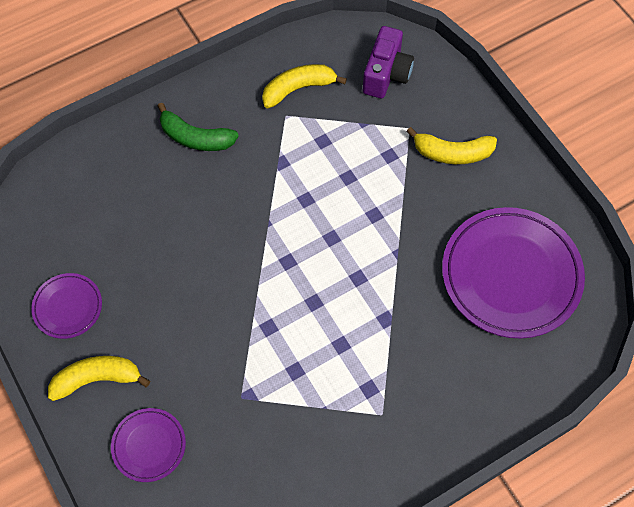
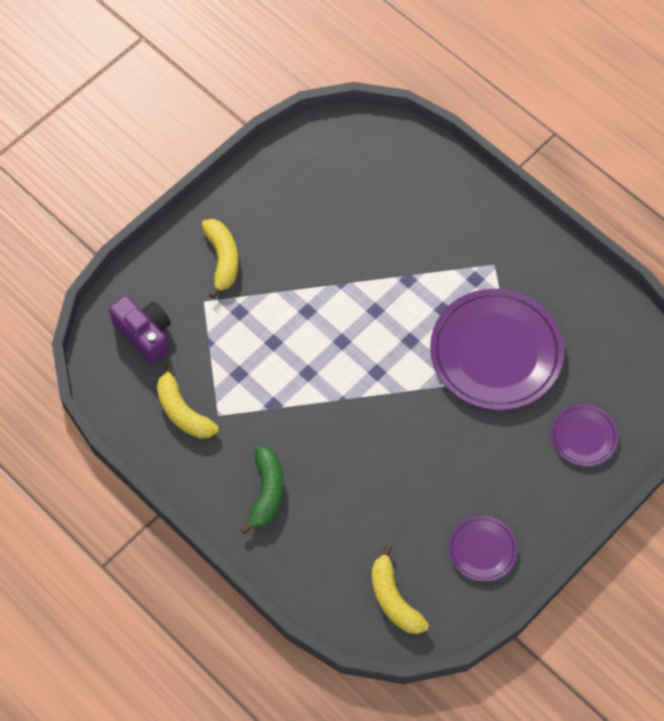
camera: 105 degrees left, 0 degrees up
yellow banana [48,356,150,401] -> yellow banana moved to [372,545,429,634]
purple camera [363,26,414,98] -> purple camera turned 45 degrees clockwise [109,296,171,365]
purple plate [442,207,585,338] -> purple plate moved to [430,289,564,410]

